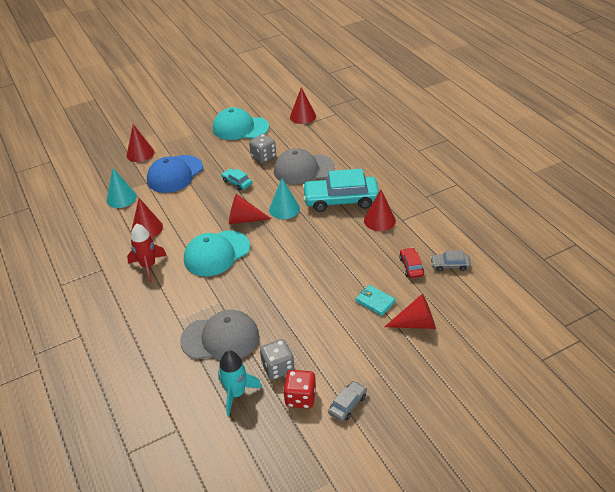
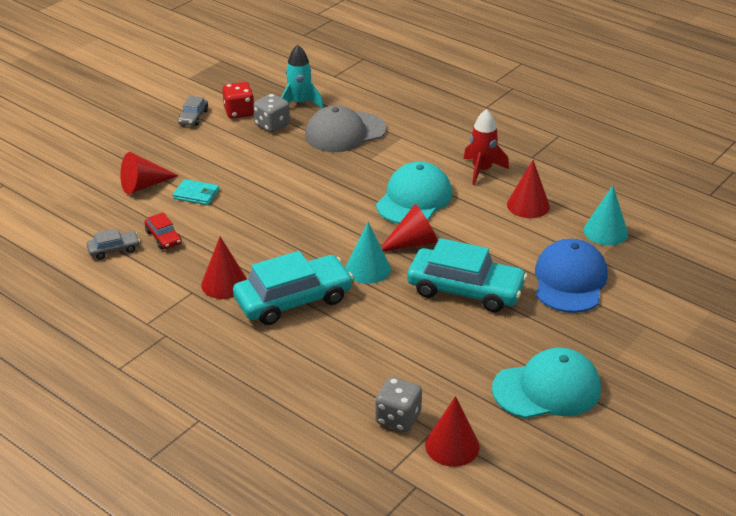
camera: 155 degrees right, 5 degrees down
red cone [127,124,154,162] -> none
turquoise car [221,169,252,190] -> turquoise car [407,238,527,312], size x2.15
grey dice [249,134,276,163] -> grey dice moved to [375,377,422,432]
grey cap [274,148,335,185] -> none

